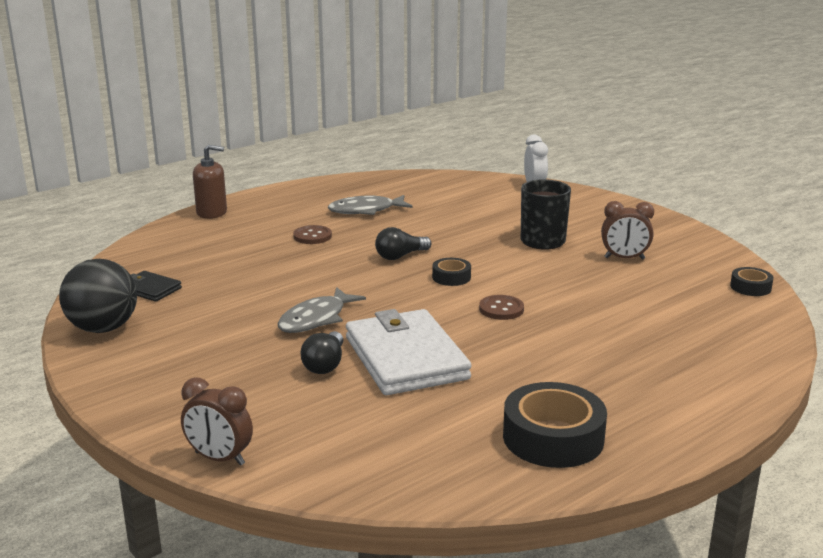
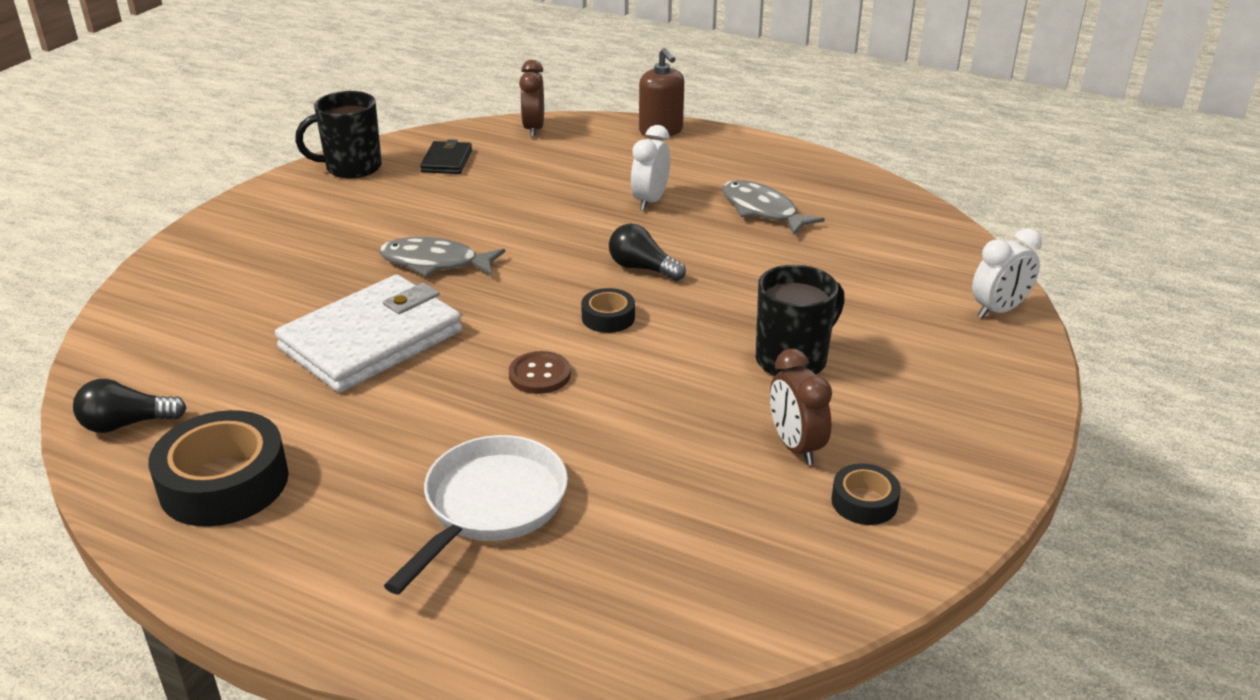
camera: 65 degrees right, 10 degrees up
black ball [59,259,137,333] -> black mug [295,91,382,179]
brown clock [181,378,253,466] -> brown clock moved to [519,60,544,138]
brown button [293,225,332,244] -> white clock [631,125,670,211]
black light bulb [300,331,343,374] -> black light bulb moved to [73,379,187,433]
black tape [730,267,773,296] -> black tape moved to [831,463,901,525]
none -> white pan [384,435,568,594]

